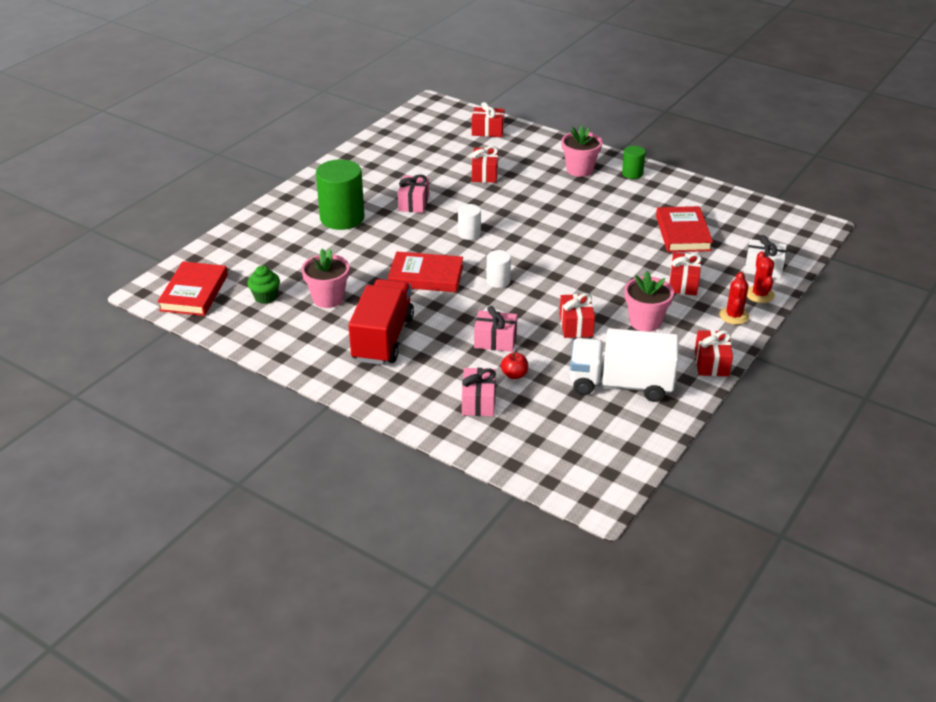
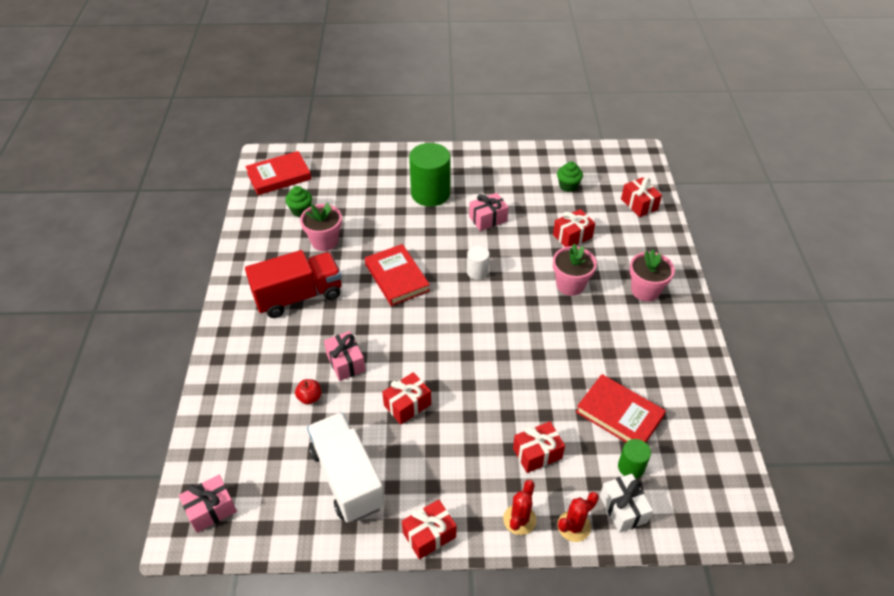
camera: 55 degrees right, 10 degrees up
pink gift [462,368,496,416] -> pink gift moved to [179,475,237,533]
white cylinder [486,250,511,288] -> none
green cylinder [622,146,646,179] -> green cylinder moved to [618,439,651,479]
pink flower pot [625,271,674,332] -> pink flower pot moved to [553,243,597,296]
red book [656,206,713,252] -> red book turned 75 degrees clockwise [576,374,666,443]
red cactus [719,272,749,325] -> red cactus turned 45 degrees counterclockwise [503,480,536,535]
none -> green cupcake [557,161,583,192]

